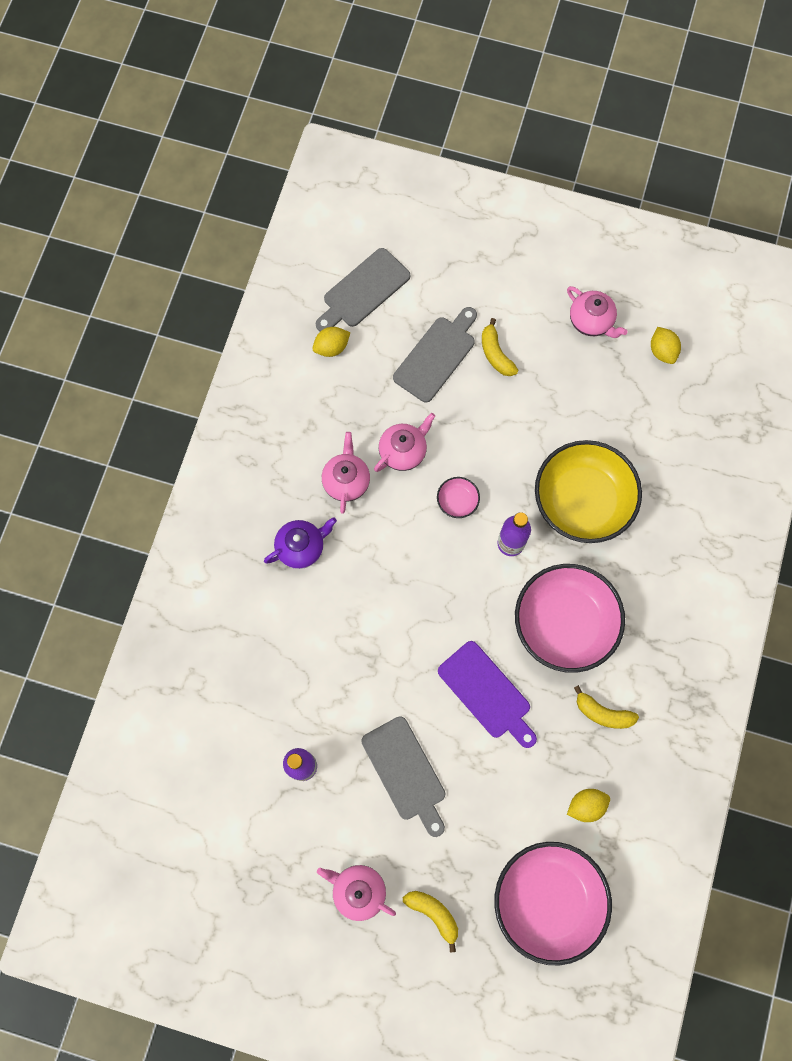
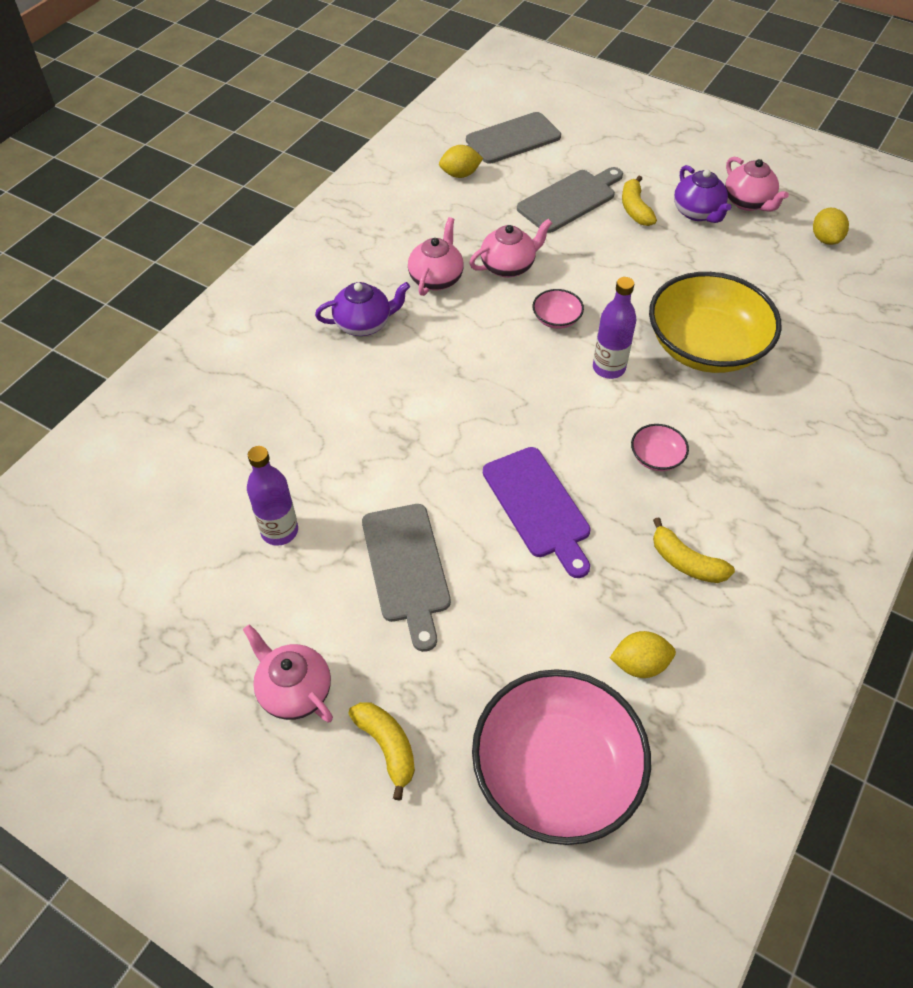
camera: 15 degrees right, 20 degrees down
pink bowl [515,564,625,673] -> pink bowl [631,424,689,471], size x0.41
none -> purple teapot [674,165,732,223]

